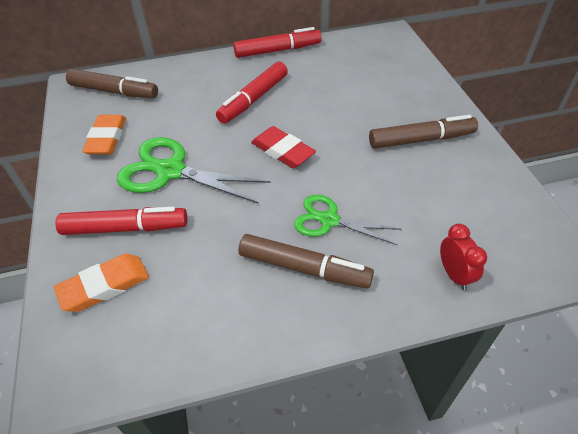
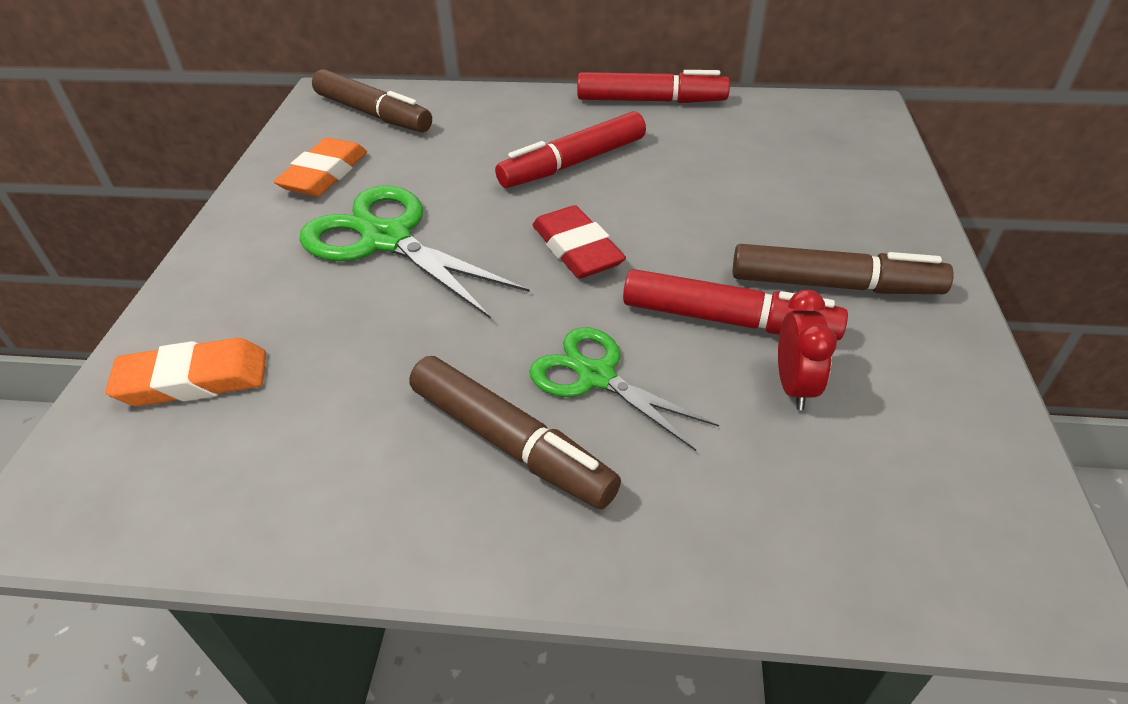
camera: 20 degrees right, 5 degrees down
red marker [56,207,188,235] -> red marker moved to [623,269,848,340]
red clock [440,224,487,290] -> red clock moved to [778,290,837,410]

